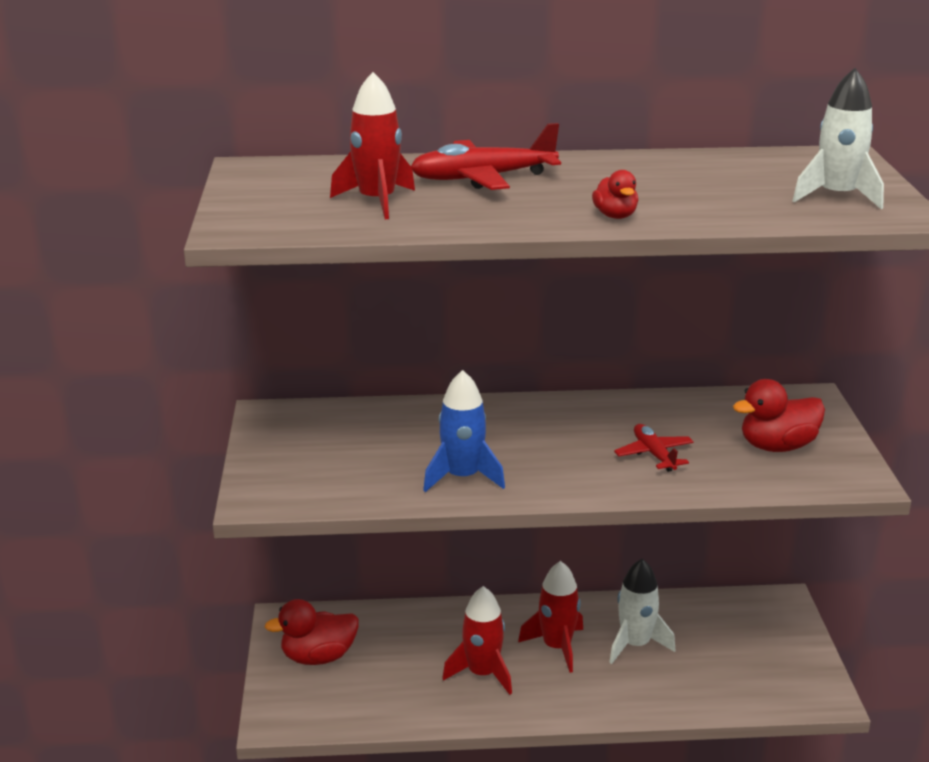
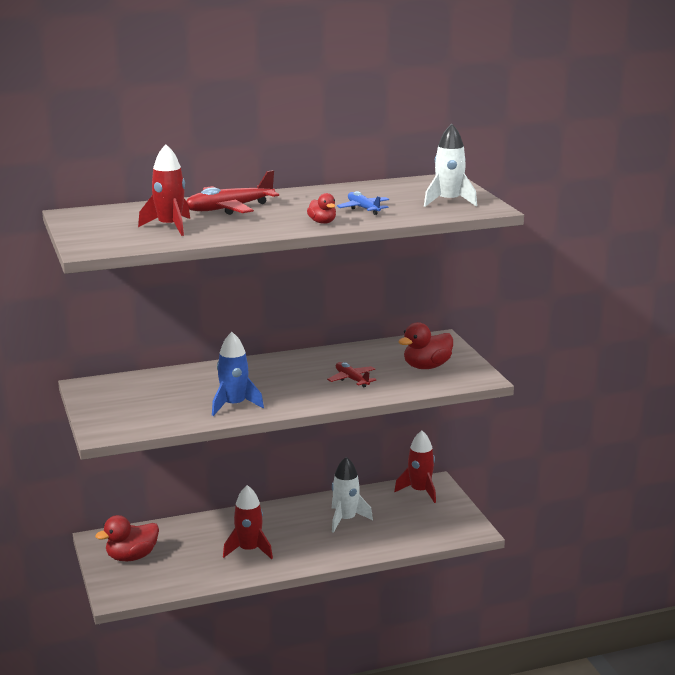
camera: 15 degrees left, 5 degrees down
red rocket [518,561,583,673] -> red rocket moved to [394,430,436,503]
none -> blue plane [337,191,389,215]

